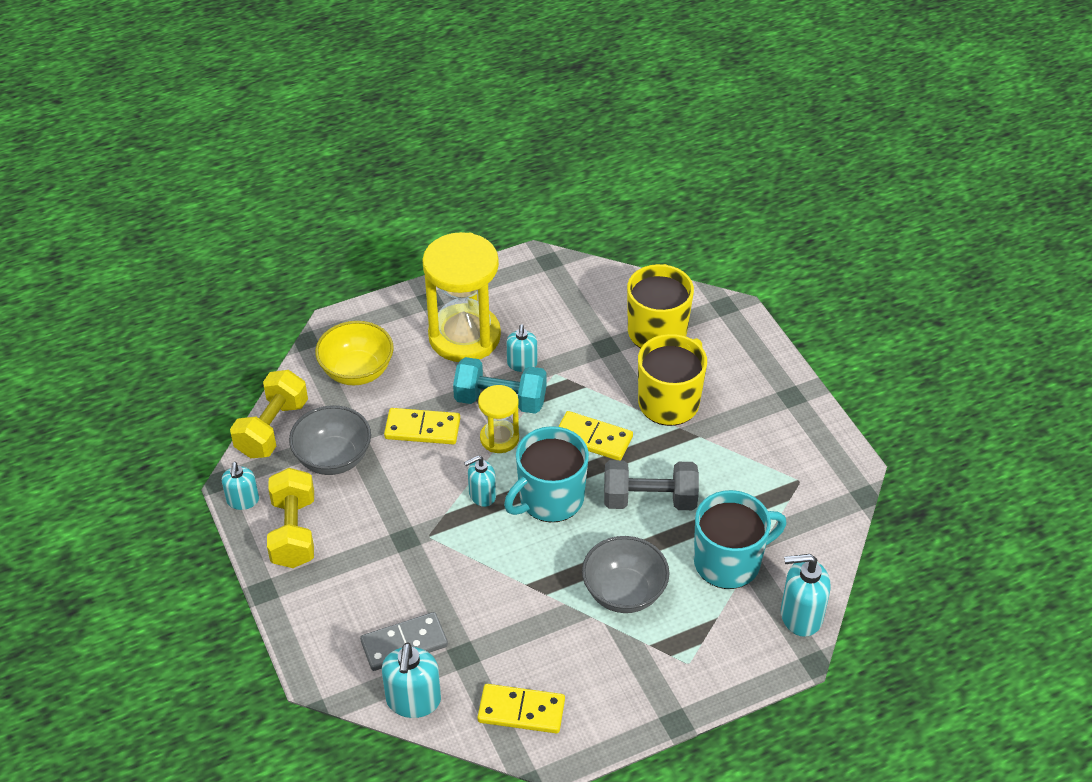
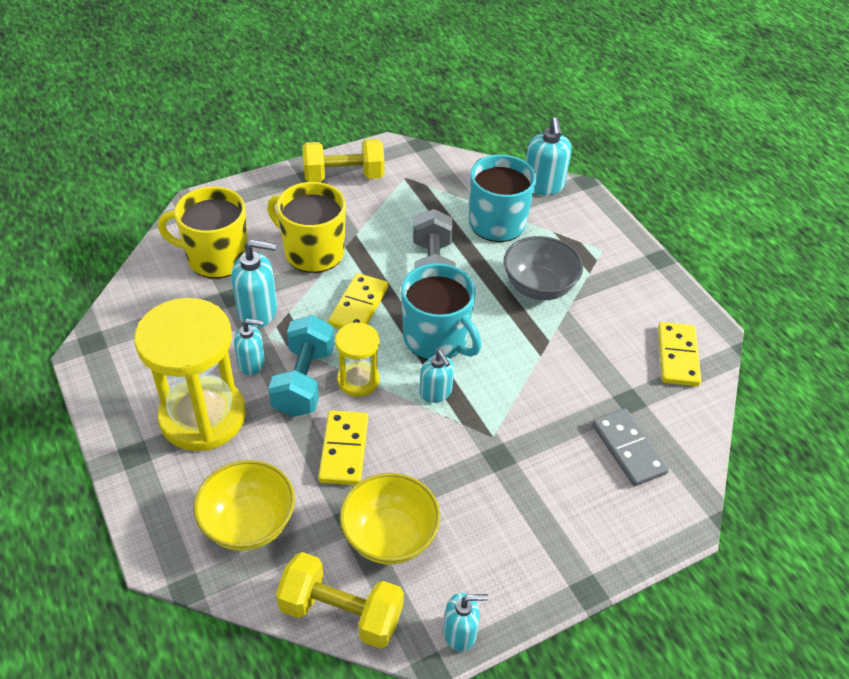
camera: 95 degrees left, 0 degrees up
yellow dumbbell [267,468,314,568] -> yellow dumbbell moved to [302,139,385,182]
grey bowl [289,405,371,475] -> yellow bowl [340,473,440,565]
turquoise soap dispenser [382,643,441,718] -> turquoise soap dispenser moved to [231,239,277,328]

